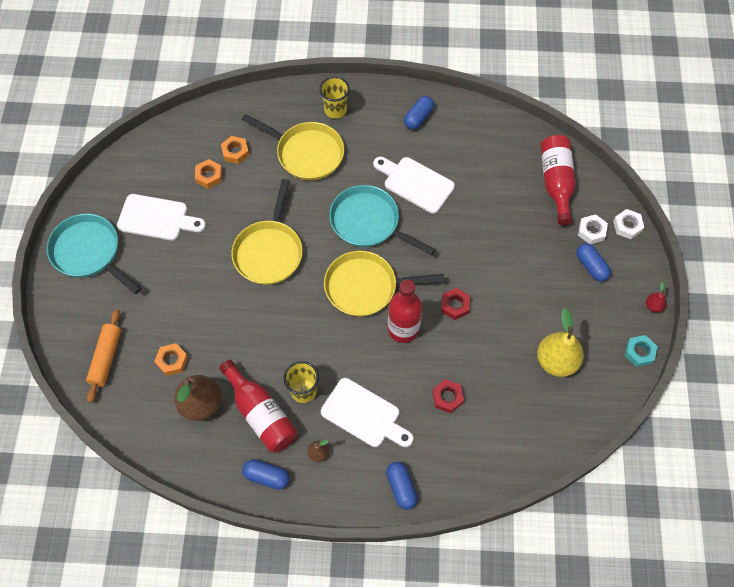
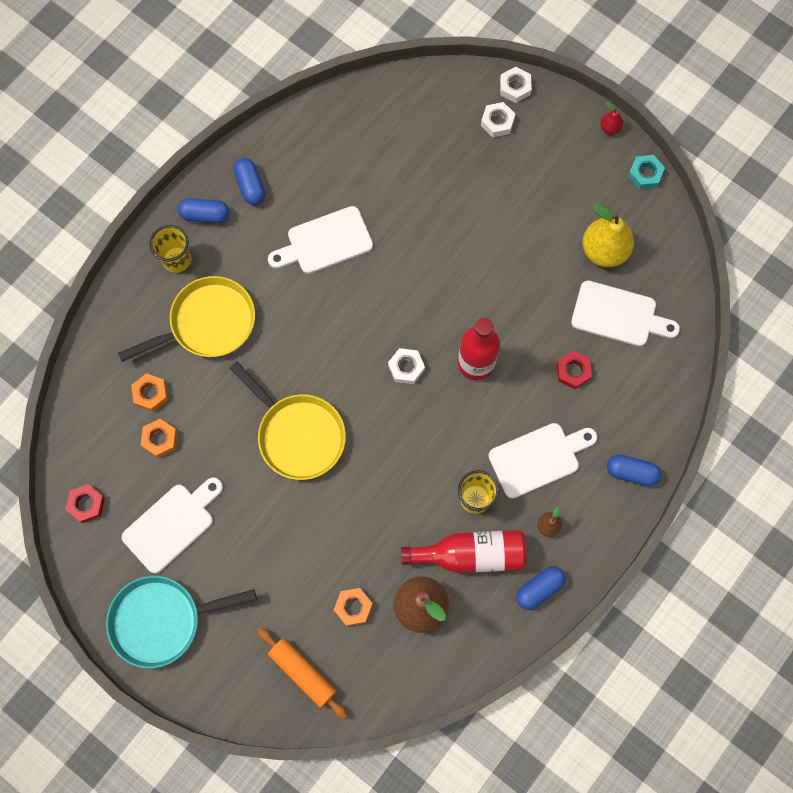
camera: 55 degrees left, 10 degrees up
yellow pan [324,251,444,317] -> white nut [388,348,425,384]
turquoise pan [329,185,436,256] -> none
red nut [441,288,470,320] -> red nut moved to [66,484,105,523]
red bottle [541,135,576,225] -> none
blue capsule [576,243,611,282] -> blue capsule moved to [178,198,229,223]
none -> white cutting board [571,280,680,346]

